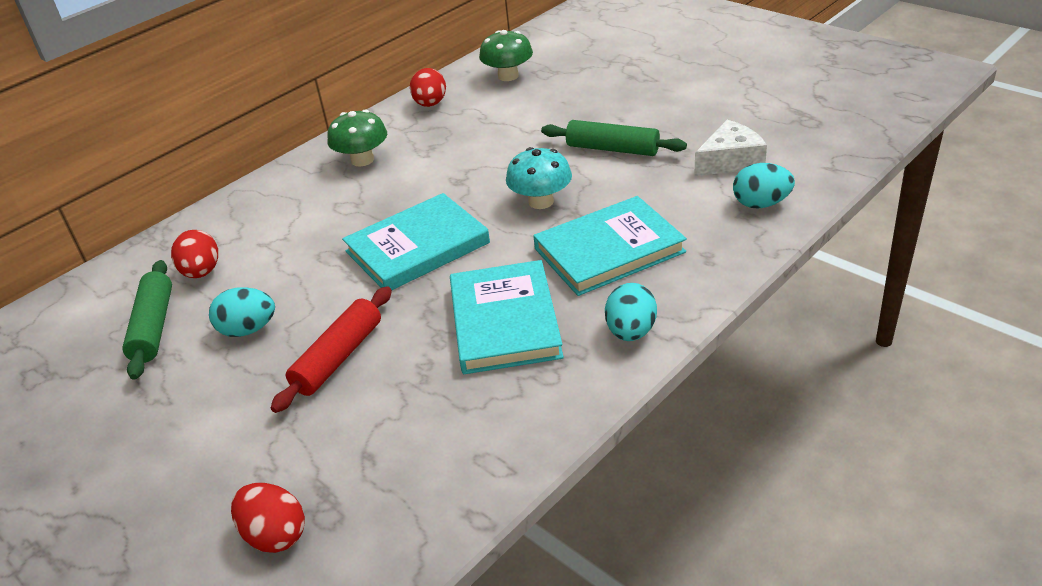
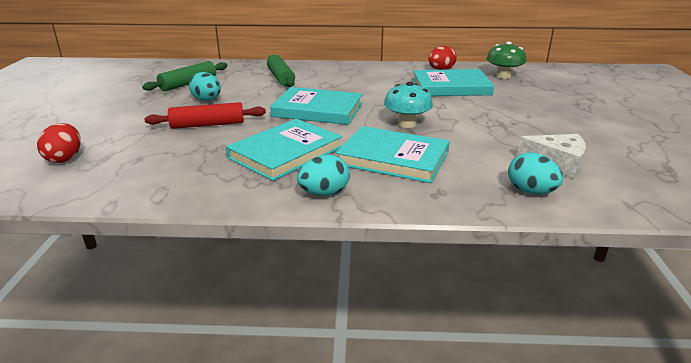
camera: 45 degrees right, 10 degrees down
red egg [171,230,218,278] -> none
green mushroom [328,109,387,167] -> none
green rolling pin [541,120,687,156] -> green rolling pin moved to [267,55,295,87]
none -> turquoise book [413,69,494,96]

